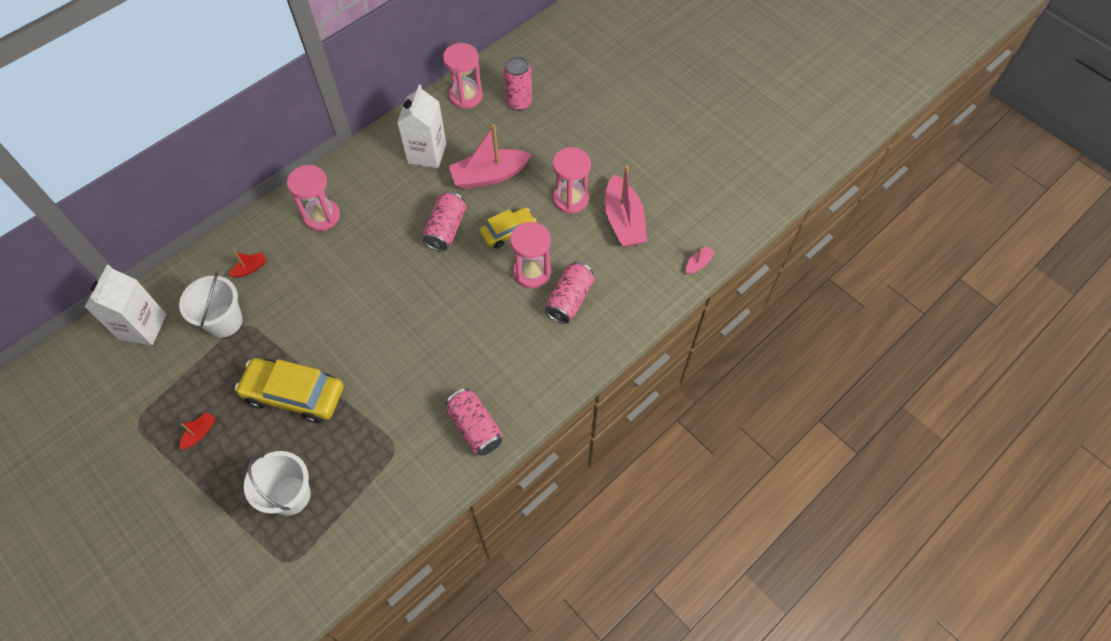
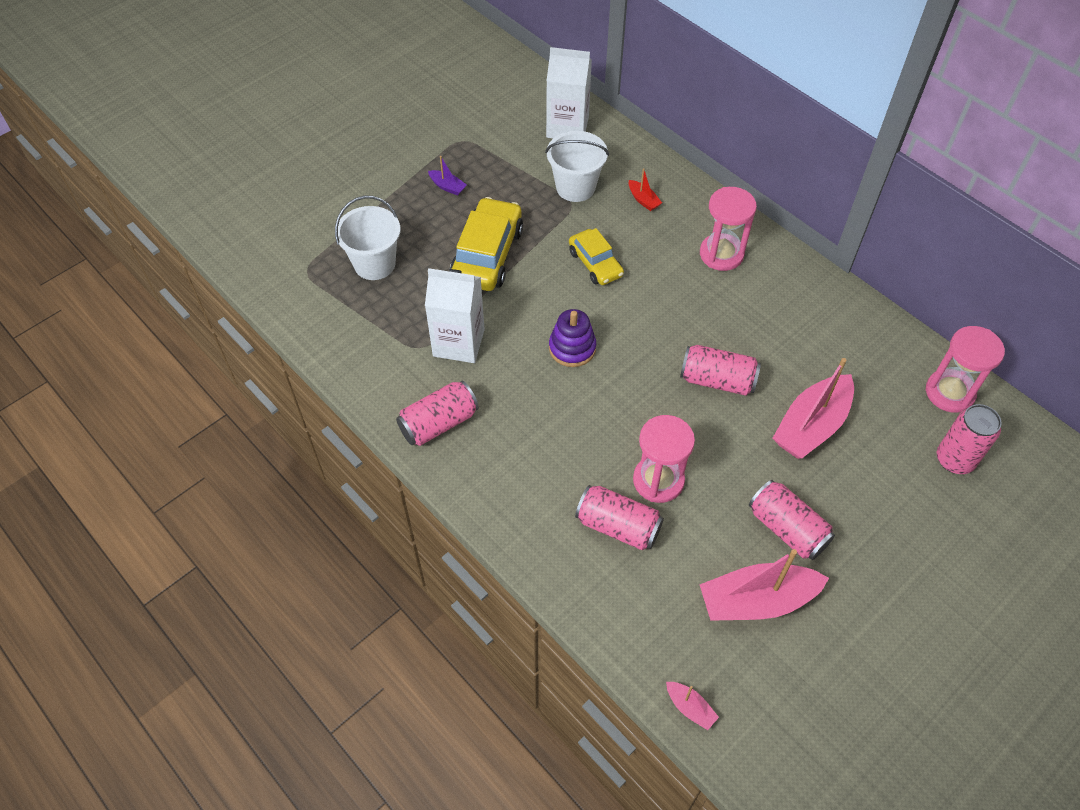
camera: 90 degrees right, 5 degrees down
red boat [179,412,216,449] -> purple boat [428,156,467,196]
white carton [397,84,446,168] -> white carton moved to [425,268,485,363]
pink boat [448,124,532,189] -> pink boat turned 120 degrees counterclockwise [772,358,854,459]
yellow car [479,207,536,249] -> yellow car moved to [569,228,624,285]
pink hourglass [553,147,591,214] -> pink can [749,480,835,560]
none -> purple stacking toy [549,309,596,367]

